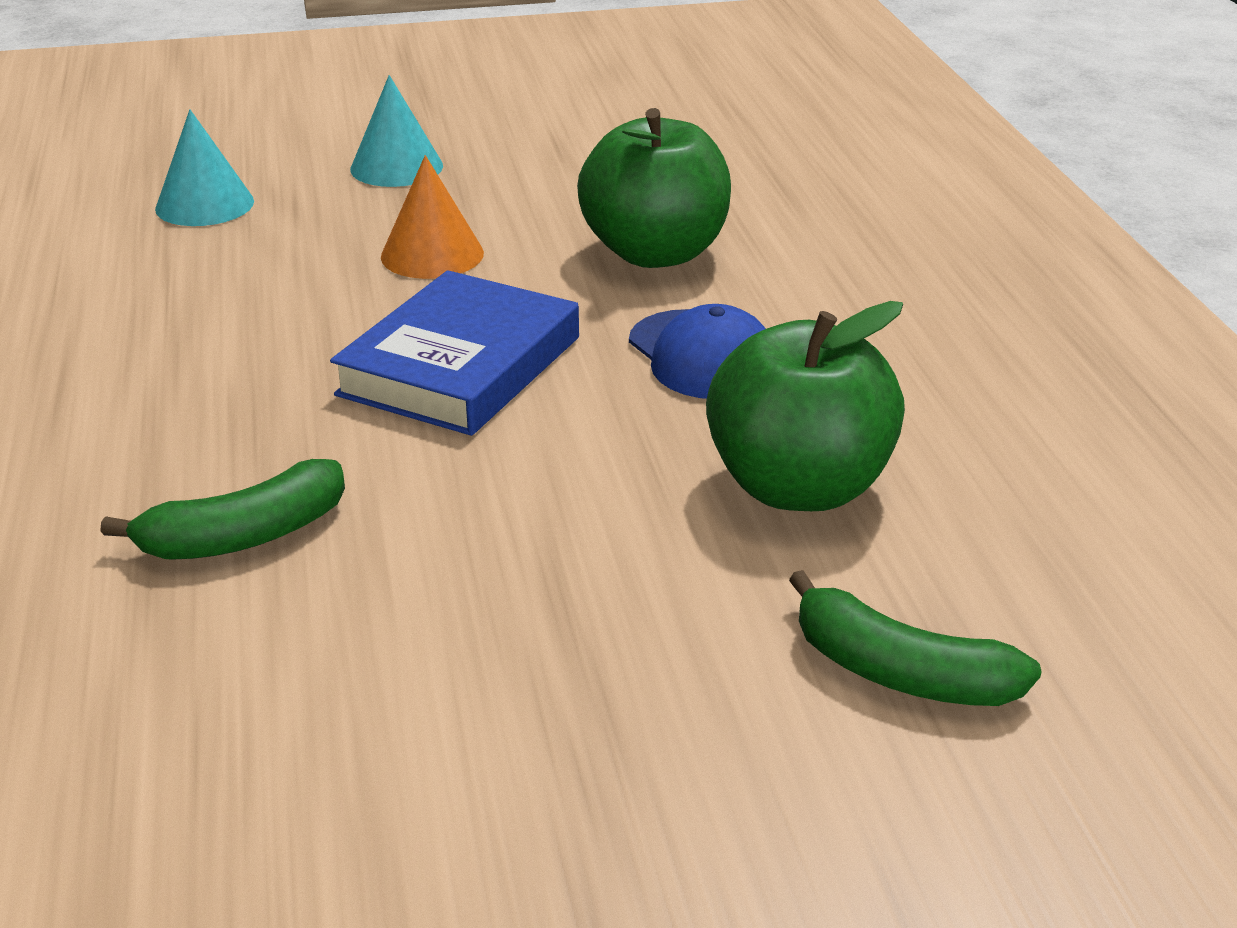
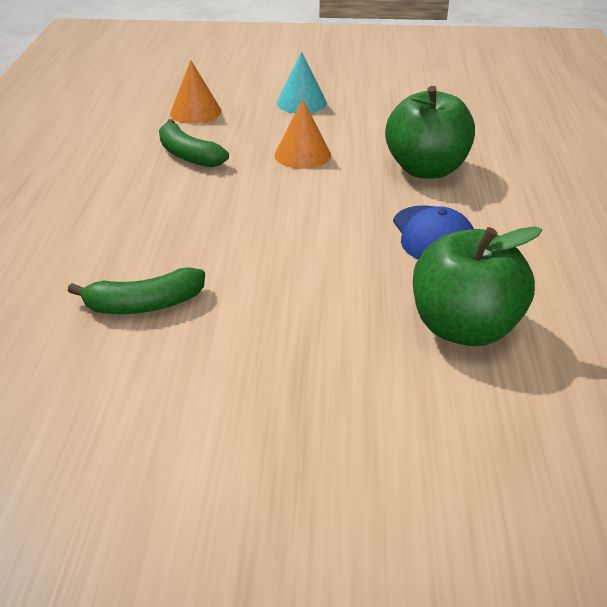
camera: 15 degrees right, 5 degrees up
turquoise cone [155,109,254,226] -> orange cone [170,60,222,124]
blue book [330,270,579,436] -> none
green banana [789,570,1042,706] -> green banana moved to [159,119,229,167]

